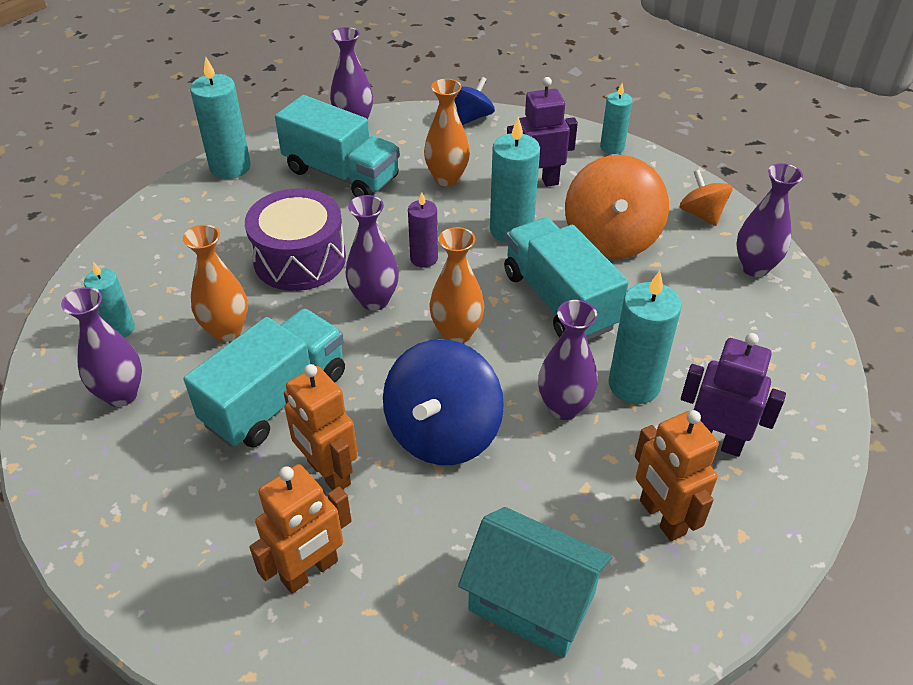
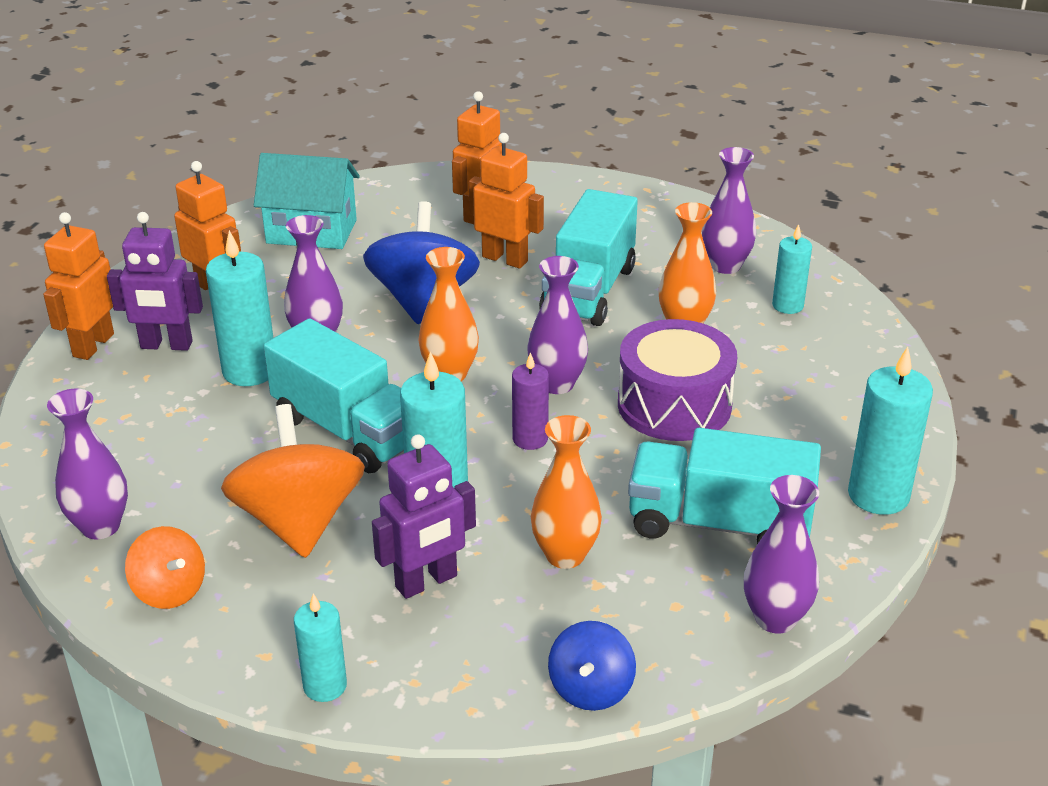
camera: 160 degrees right, 10 degrees down
none -> orange robot [43,212,114,360]

